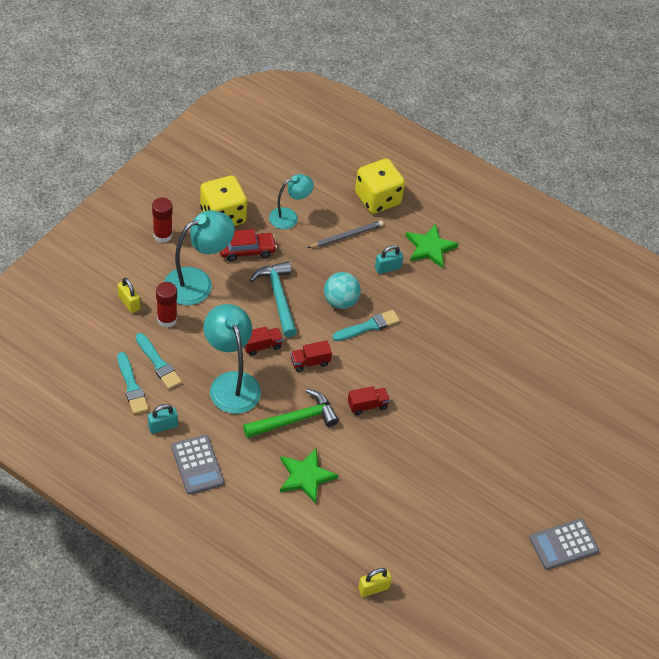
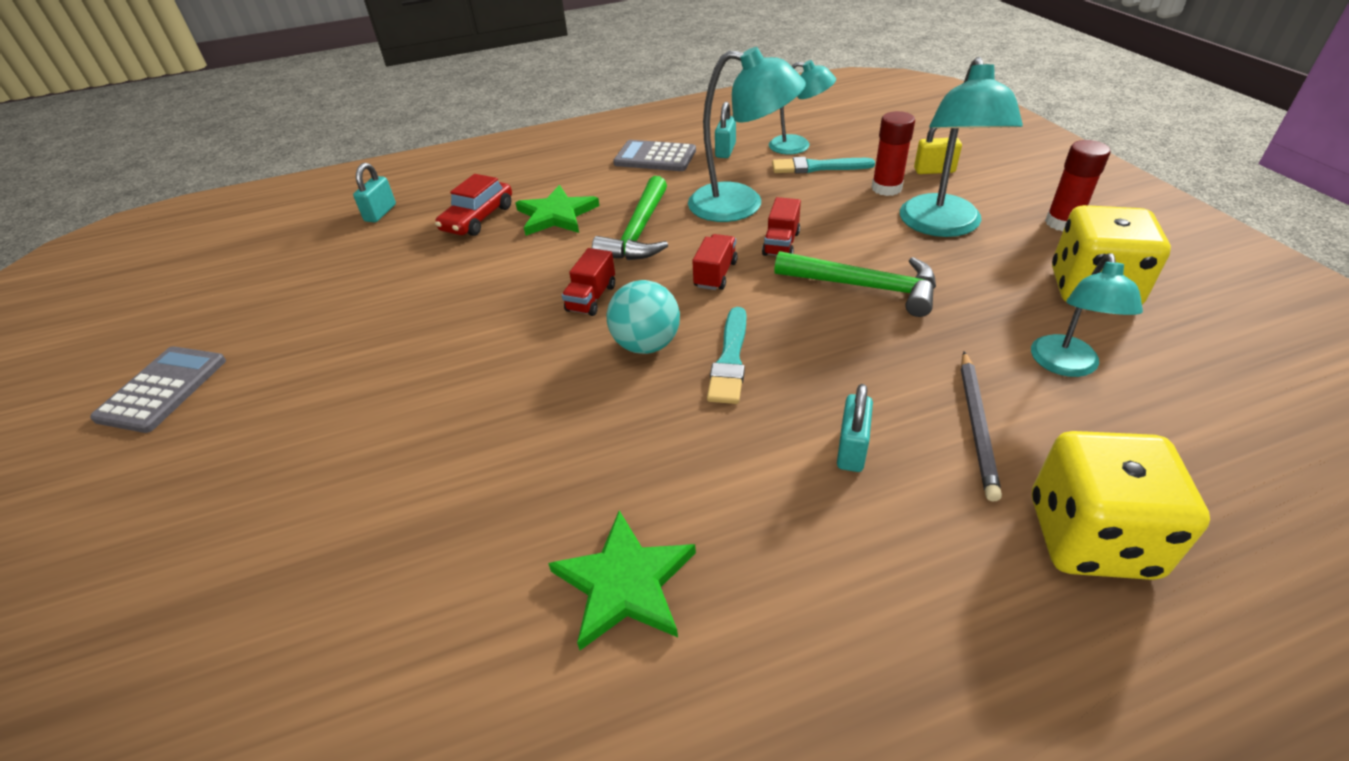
camera: 135 degrees right, 10 degrees down
turquoise brush [117,352,149,414] -> turquoise lamp [769,60,836,154]
red car [220,229,277,262] -> red car moved to [435,174,512,236]
turquoise hammer [250,261,297,337] -> green hammer [774,251,936,317]
turquoise ball [324,272,361,309] -> turquoise ball moved to [607,280,680,354]
yellow padlock [358,568,392,597] -> turquoise padlock [353,163,396,222]
green star [405,224,459,269] -> green star moved to [548,510,696,650]

